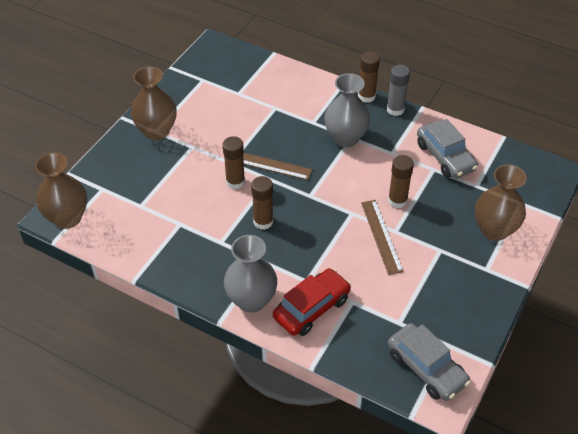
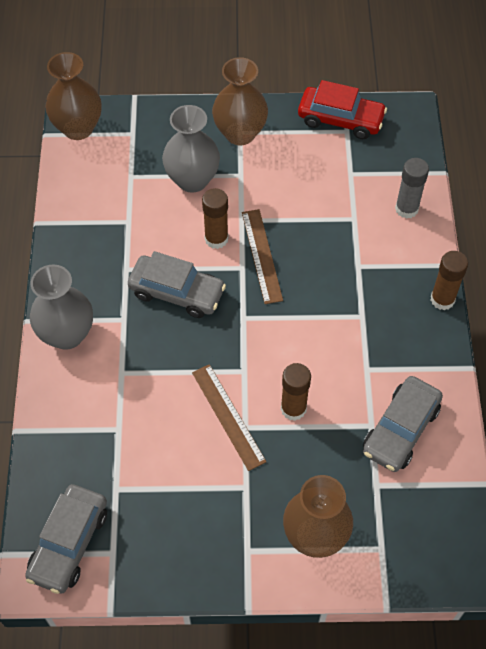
camera: 60 degrees right, 10 degrees up
brown glue stick [251,176,273,230] -> grey car [128,251,226,318]
red car [273,268,351,336] -> red car moved to [298,80,387,139]
grey vase [324,73,370,147] -> grey vase moved to [162,105,220,193]
brown ruler [361,200,404,275] -> brown ruler turned 75 degrees counterclockwise [192,364,267,471]
grey glue stick [387,64,410,116] -> grey glue stick moved to [395,158,429,219]

